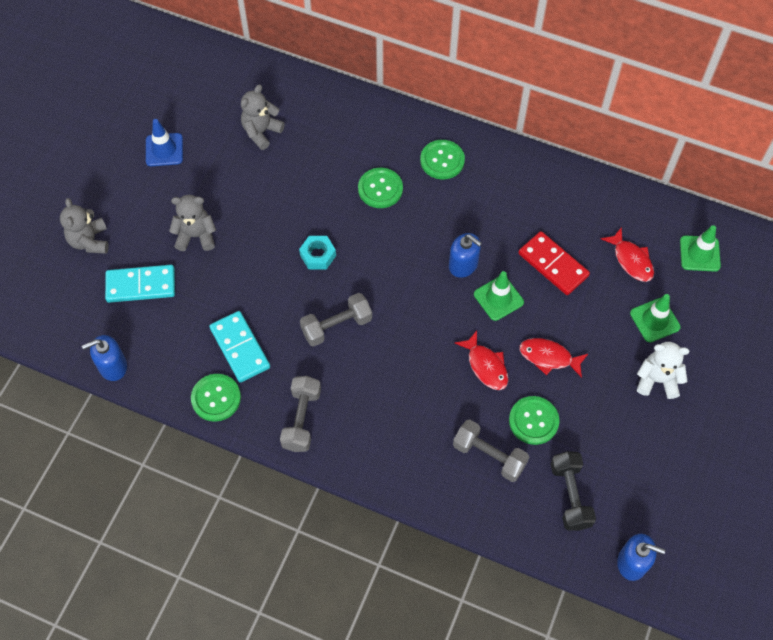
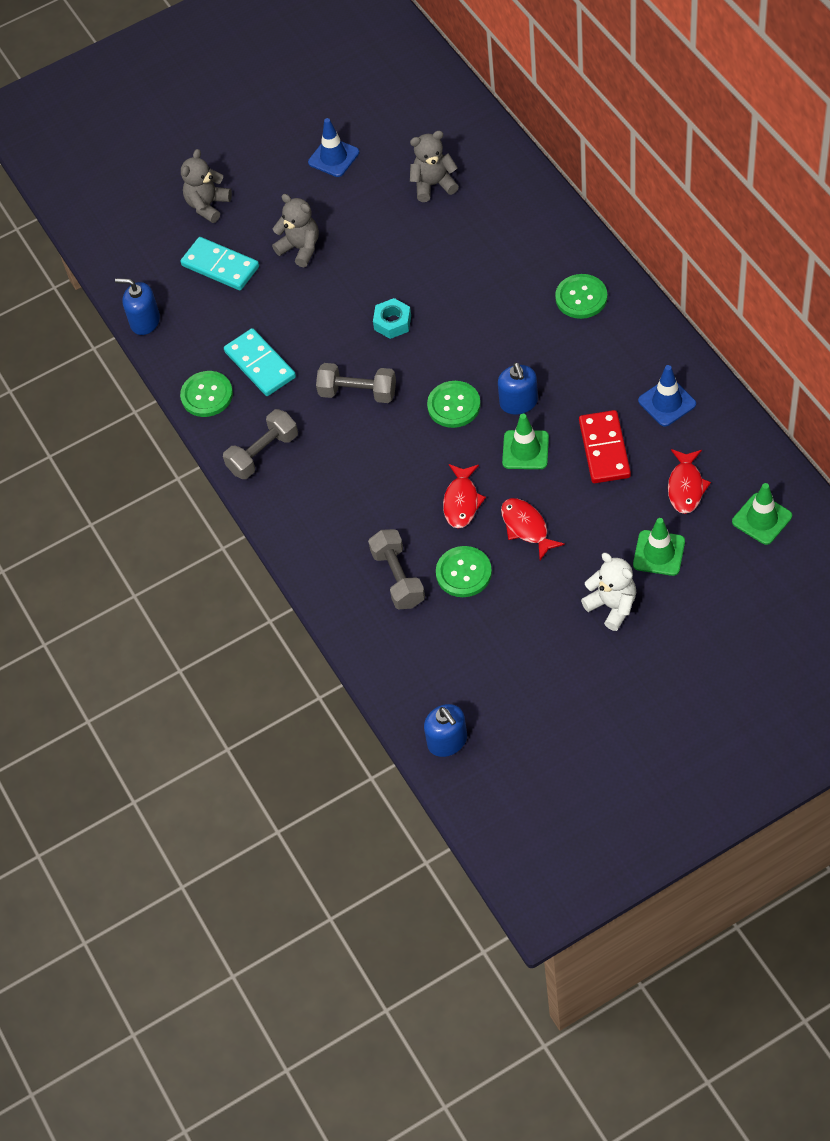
camera: 45 degrees right, 5 degrees down
turquoise domino [209,311,270,383] -> turquoise domino turned 45 degrees counterclockwise [224,328,296,396]
green button [358,168,403,208] -> green button moved to [427,381,481,428]
black dumbbell [550,451,596,531] -> none
none -> blue traffic cone [638,365,696,427]

